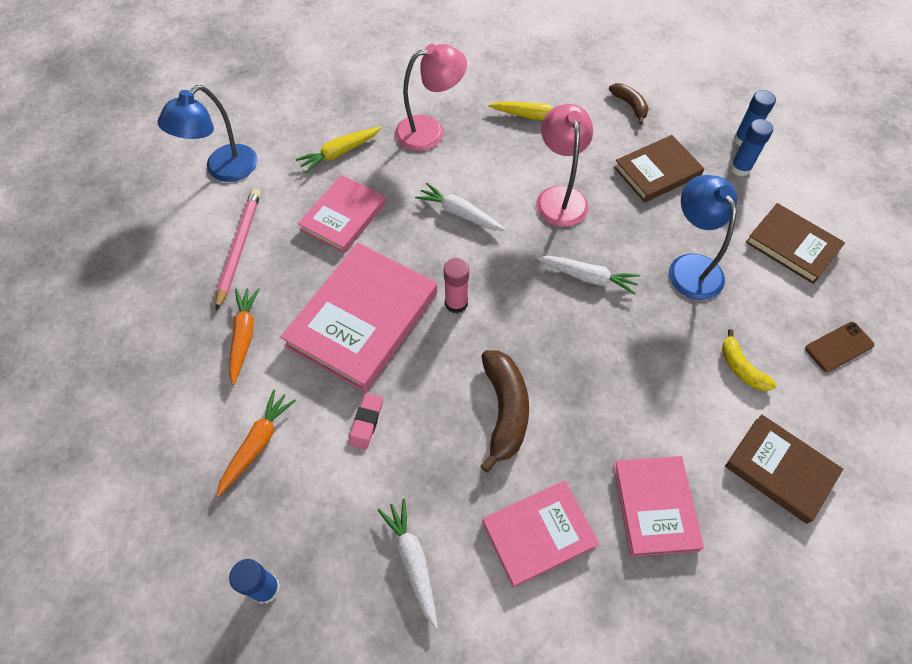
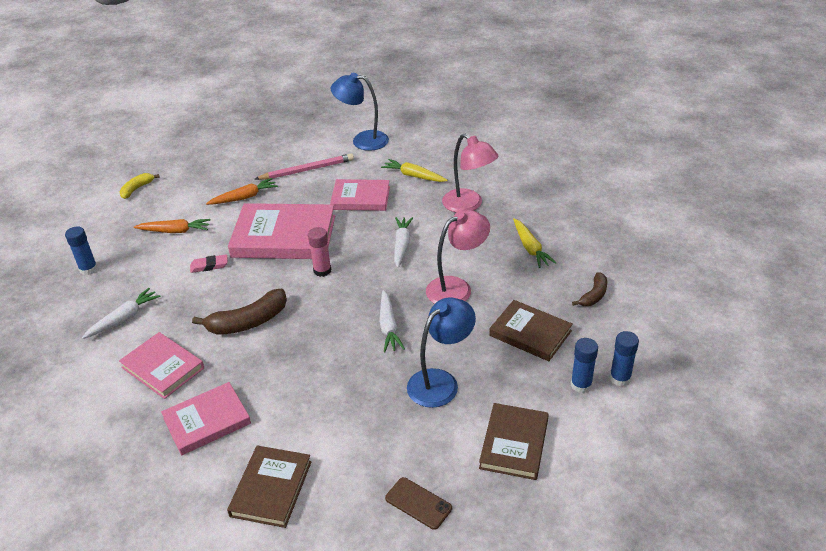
camera: 65 degrees right, 20 degrees down
yellow banana [722,329,777,391] -> yellow banana moved to [119,173,160,199]

